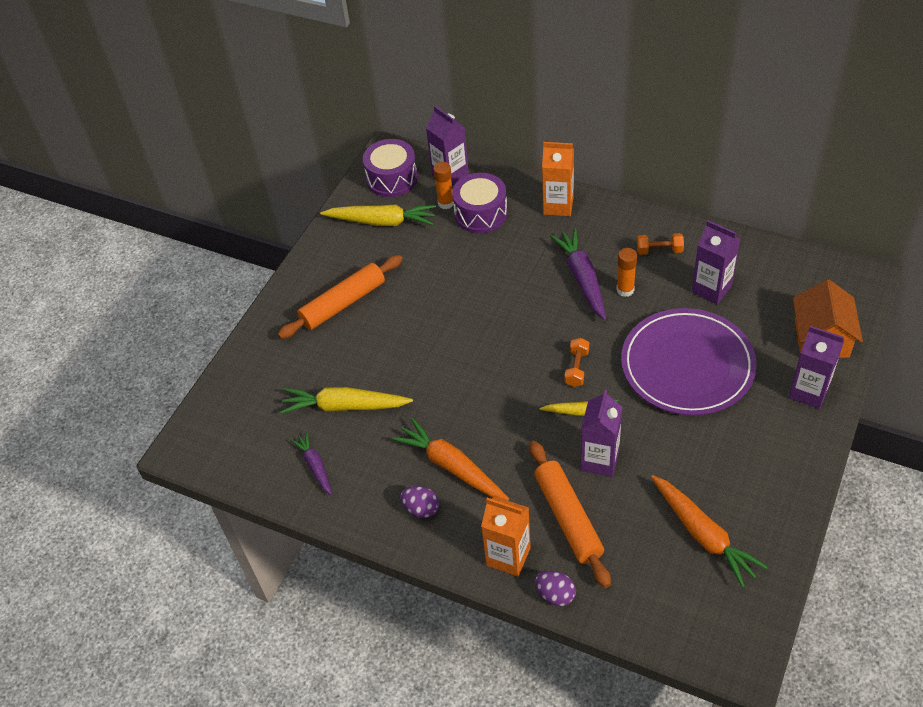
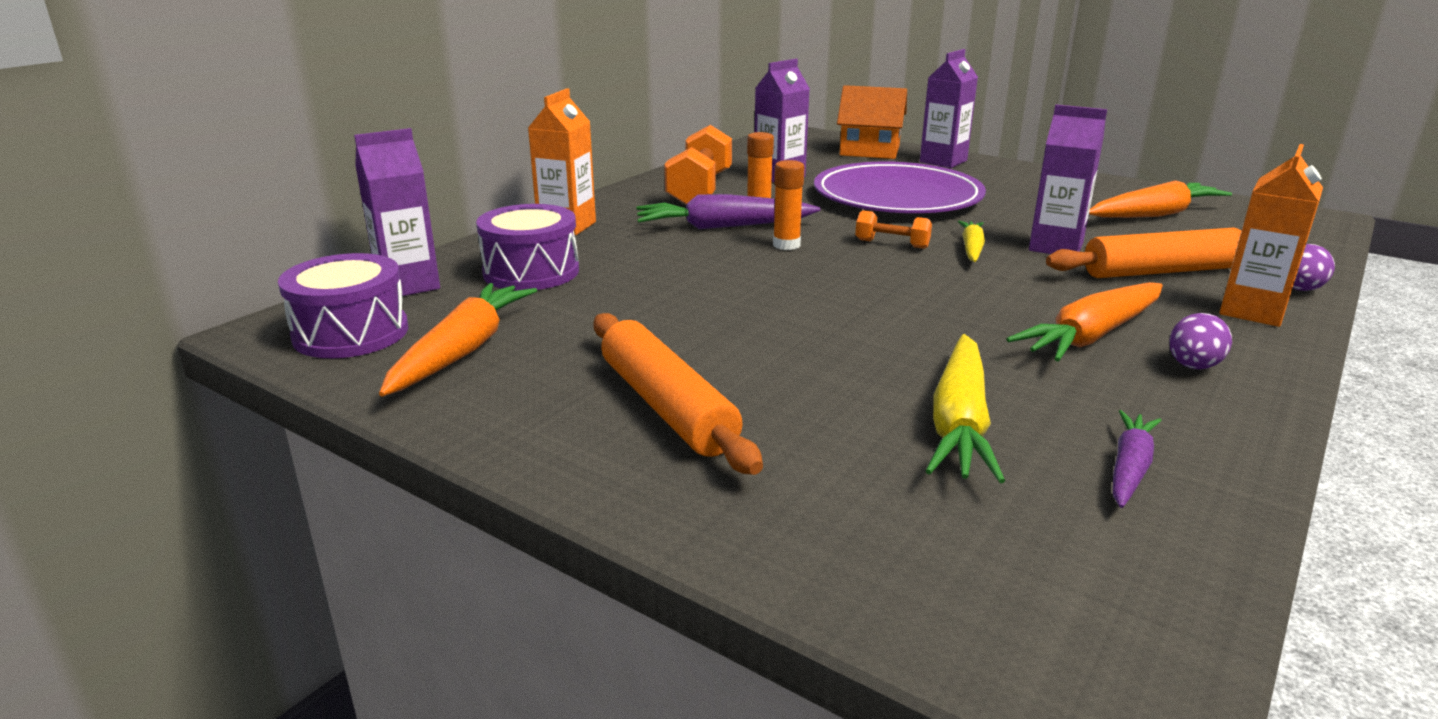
camera: 85 degrees left, 25 degrees down
purple carrot [291,432,332,495] -> purple carrot turned 135 degrees clockwise [1113,410,1162,508]
yellow carrot [320,205,436,226] -> orange carrot [379,283,537,397]
orange glue stick [433,162,454,209] -> orange glue stick moved to [773,160,804,250]
orange dumbbell [637,233,684,255] -> orange dumbbell [664,125,732,205], size x1.97

